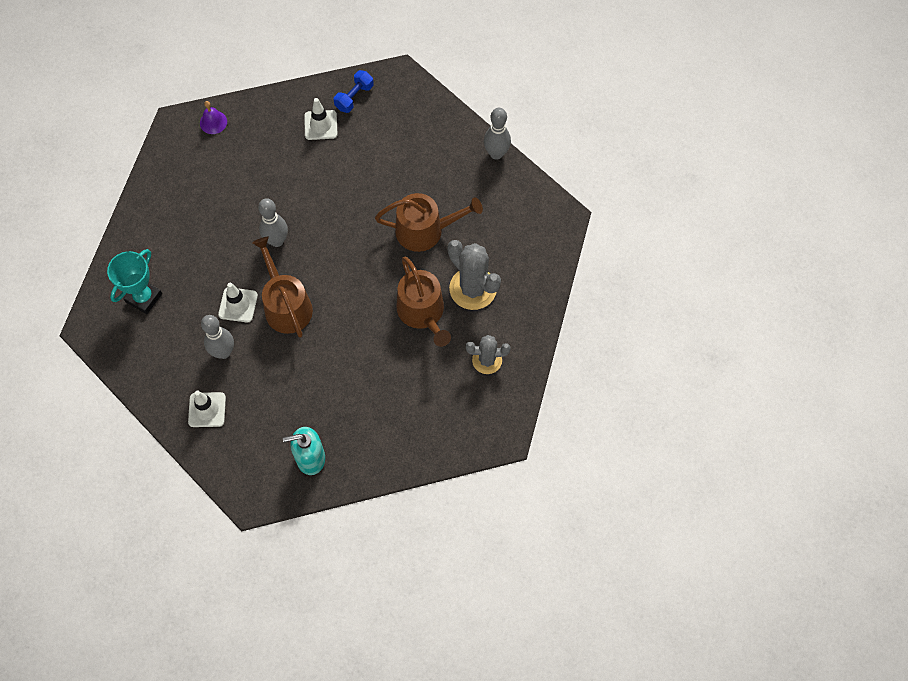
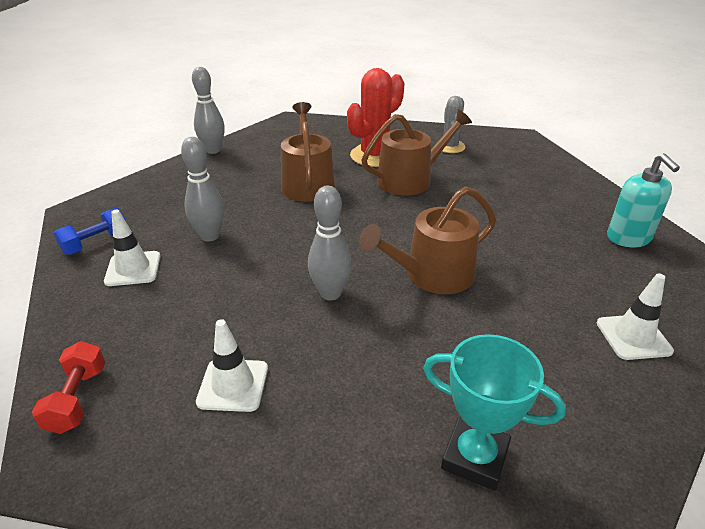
camera: 95 degrees left, 30 degrees down
purple bell [200,101,227,134] -> red dumbbell [32,341,106,434]
grey bowling pin [201,315,234,359] -> grey bowling pin moved to [181,137,224,242]
white traffic cone [218,283,258,322] -> white traffic cone moved to [196,319,268,412]
blue dumbbell [334,70,374,113] -> blue dumbbell turned 75 degrees counterclockwise [54,208,126,255]
grey cactus [448,240,501,310] -> red cactus [347,68,405,167]

